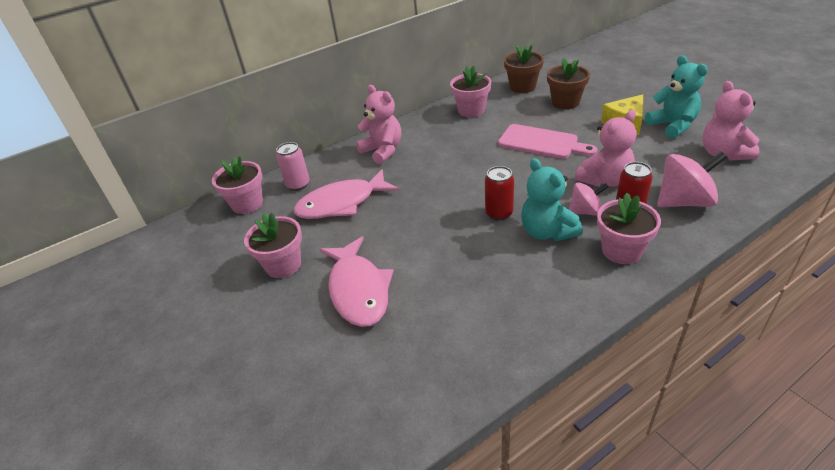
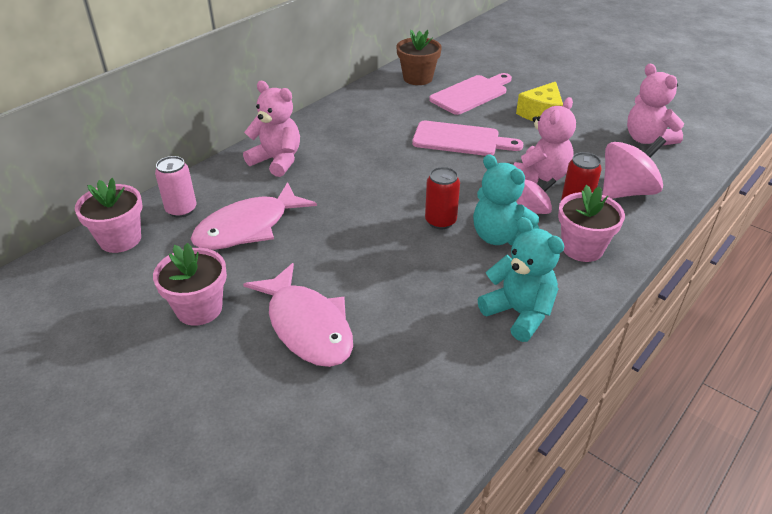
camera: 20 degrees left, 0 degrees up
pink flower pot [450,65,491,117] -> none
brown flower pot [547,58,590,109] -> pink cutting board [429,73,512,115]
turquoise teddy bear [645,55,708,139] -> turquoise teddy bear moved to [478,217,564,342]

